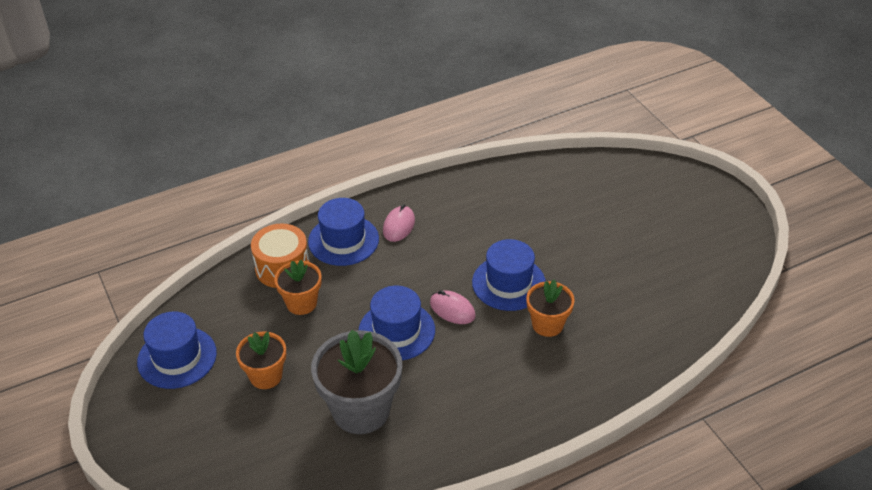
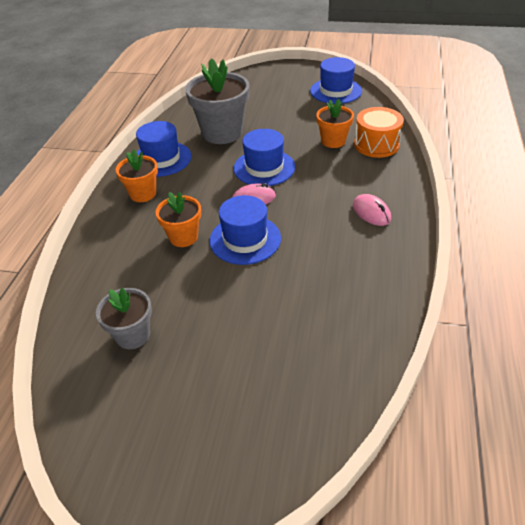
camera: 130 degrees right, 0 degrees up
orange flower pot [236,332,286,389] -> orange flower pot moved to [116,149,158,202]
blue hat [308,198,379,266] -> blue hat moved to [136,121,191,177]
none -> grey flower pot [96,288,152,349]

